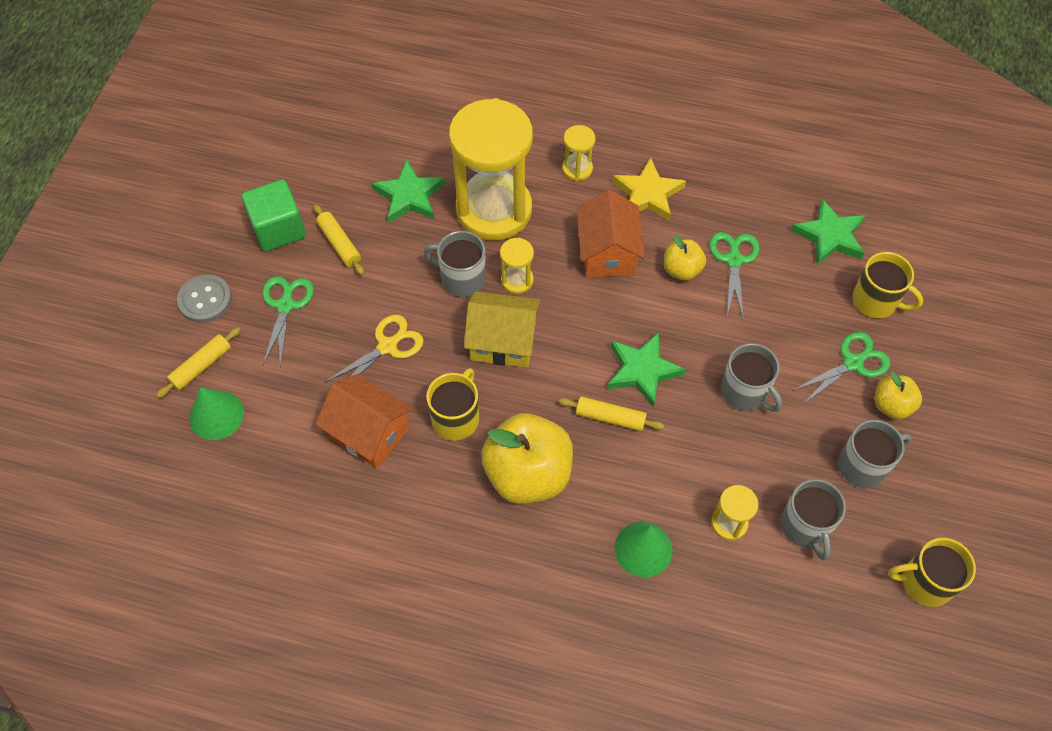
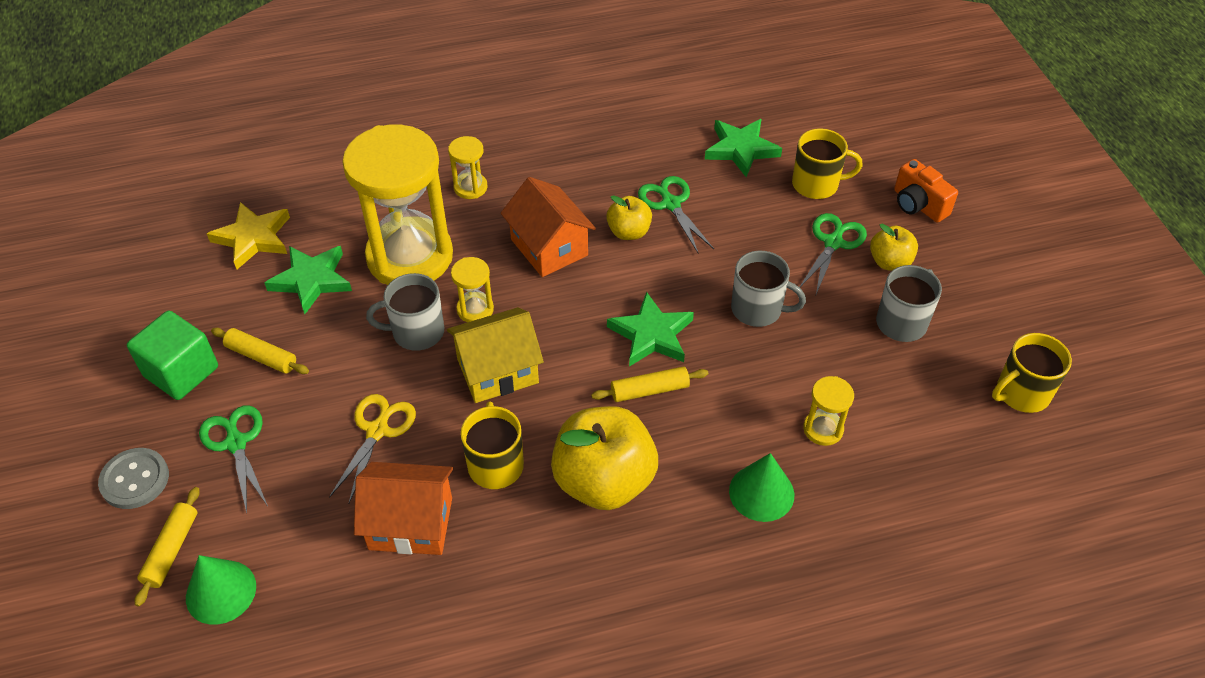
camera: 30 degrees left, 10 degrees down
yellow star [613,157,686,221] -> yellow star moved to [207,202,290,269]
grey mug [780,479,846,560] -> none
none -> orange camera [894,159,958,223]

